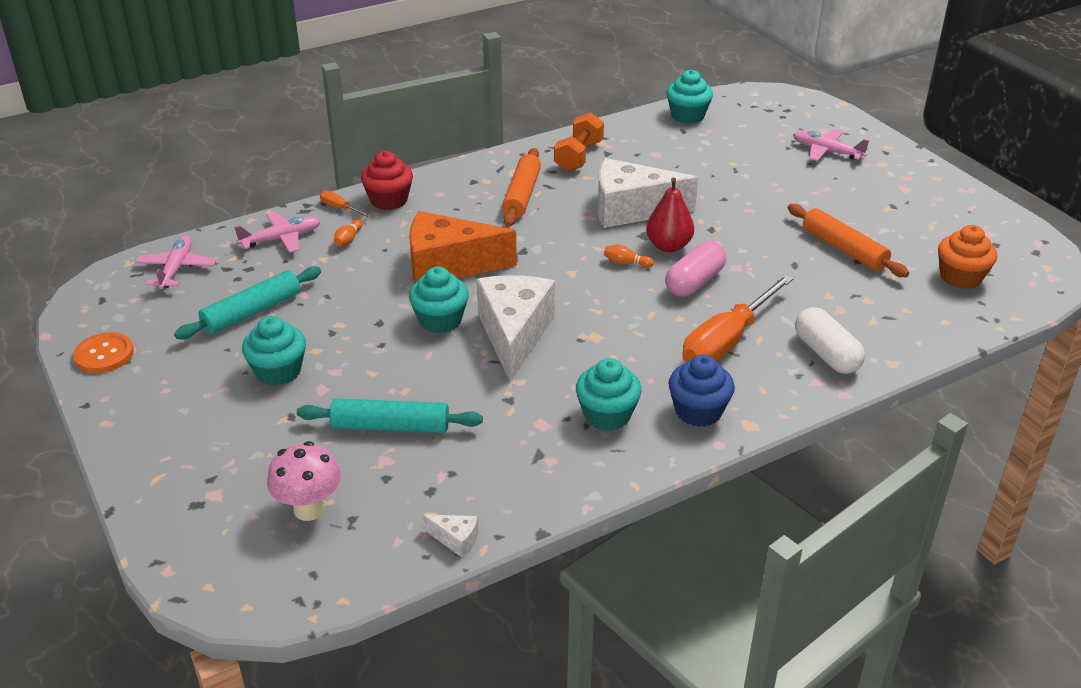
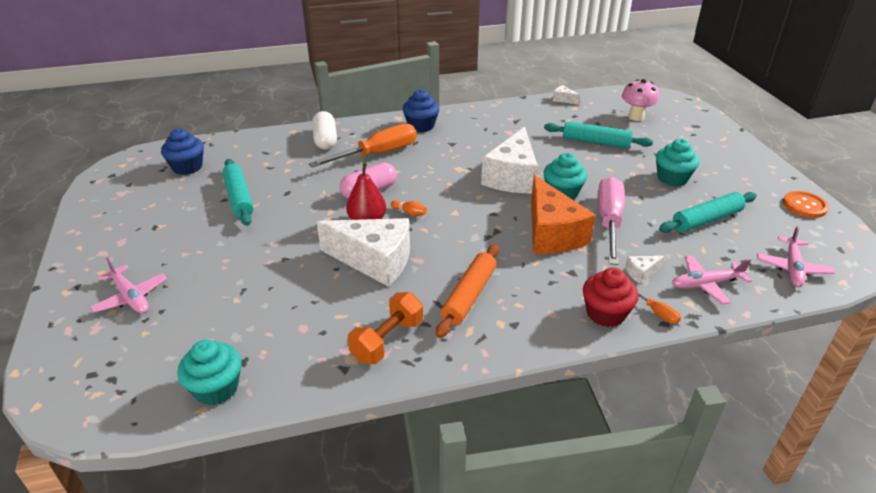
camera: 165 degrees left, 0 degrees up
orange bowling pin [334,219,362,246] -> white cheese [625,256,665,283]
orange cheese [409,211,517,283] -> orange cheese turned 60 degrees clockwise [531,175,596,254]
turquoise cupcake [576,358,642,431] -> none
orange rolling pin [788,204,909,277] -> turquoise rolling pin [222,159,254,226]
orange cupcake [938,225,997,289] -> blue cupcake [161,128,204,175]
none -> pink screwdriver [598,176,625,265]

